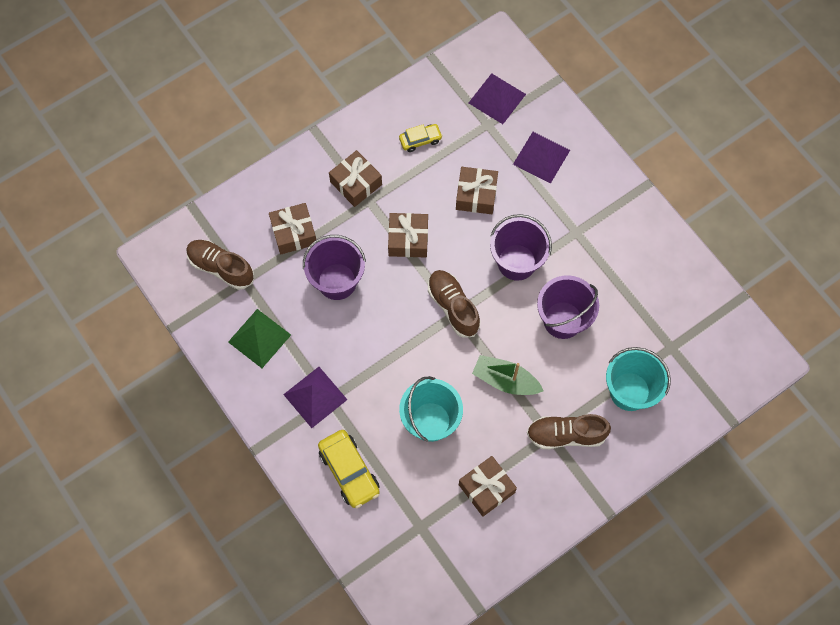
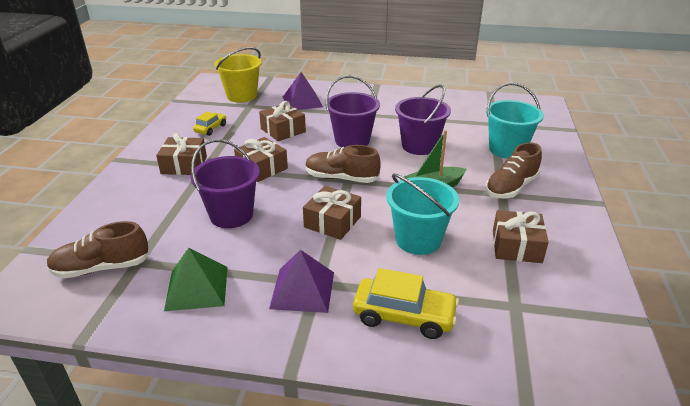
camera: 45 degrees left, 35 degrees down
brown gift [269,203,316,254] -> brown gift moved to [303,186,361,240]
purple pyramid [469,73,526,124] -> yellow bucket [214,47,262,103]

